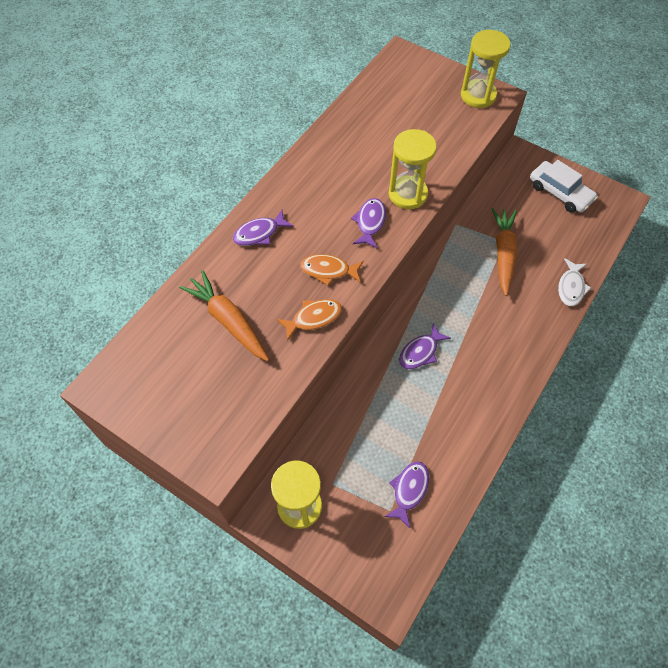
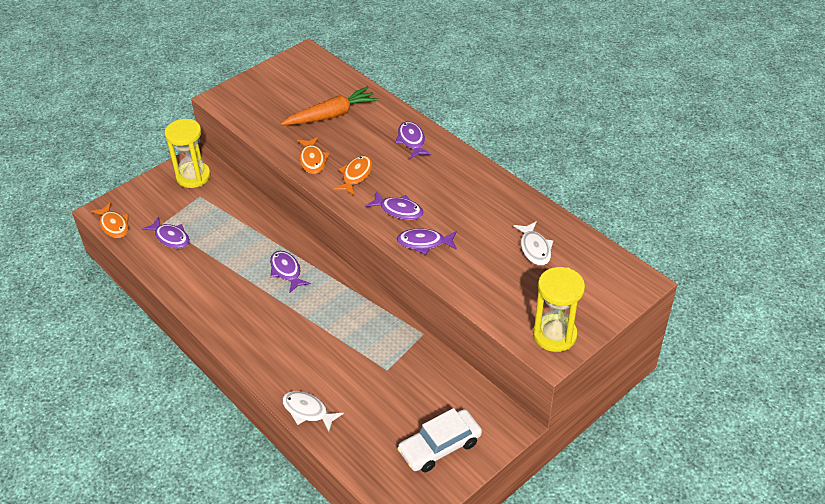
camera: 105 degrees right, 15 degrees down
yellow hourglass [388,129,437,209] -> purple fish [397,228,457,255]
orange carrot [492,208,517,296] -> none
none -> orange fish [91,202,129,238]
none -> white fish [513,221,553,266]

